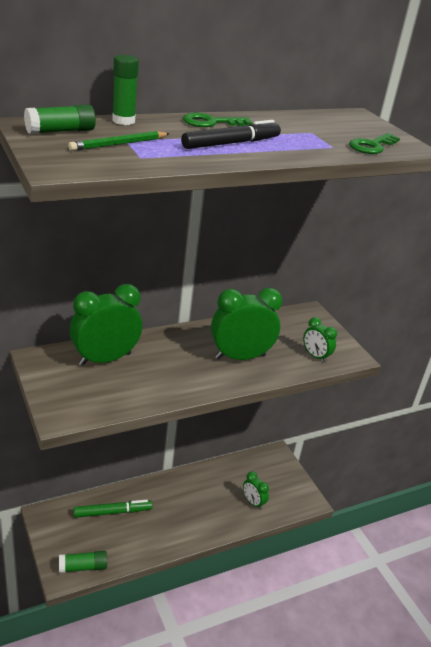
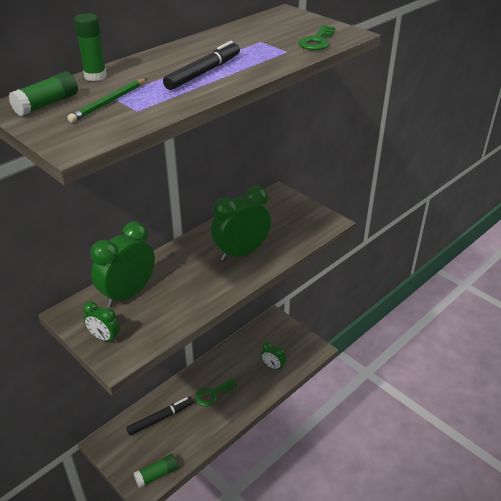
camera: 15 degrees left, 5 degrees up
green marker [74,500,153,518] -> black marker [126,397,193,436]
green key [183,113,252,127] -> green key moved to [195,378,237,406]
green clock [303,317,337,363] -> green clock moved to [83,301,120,343]

